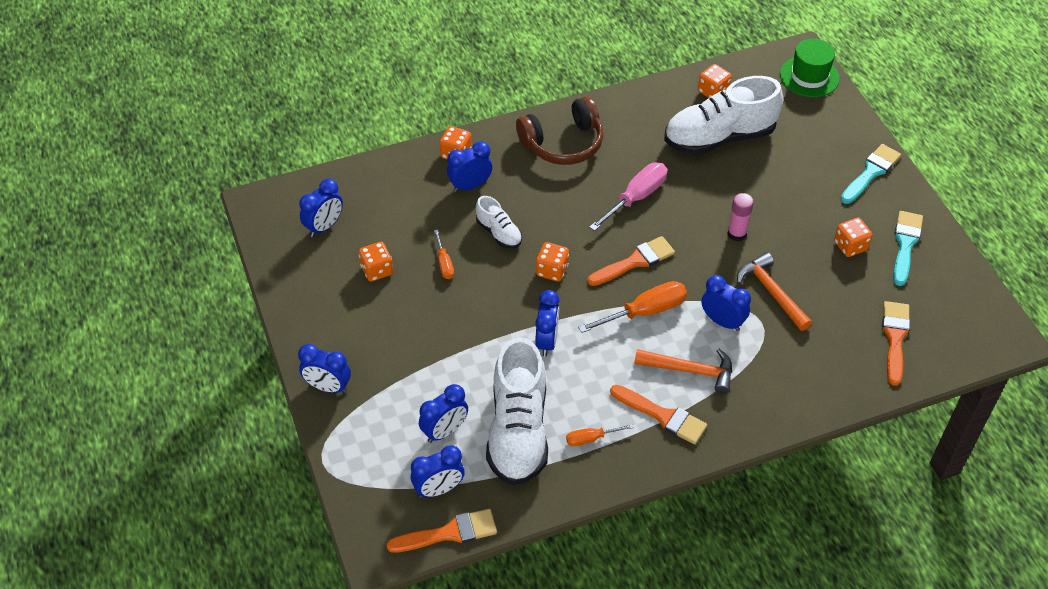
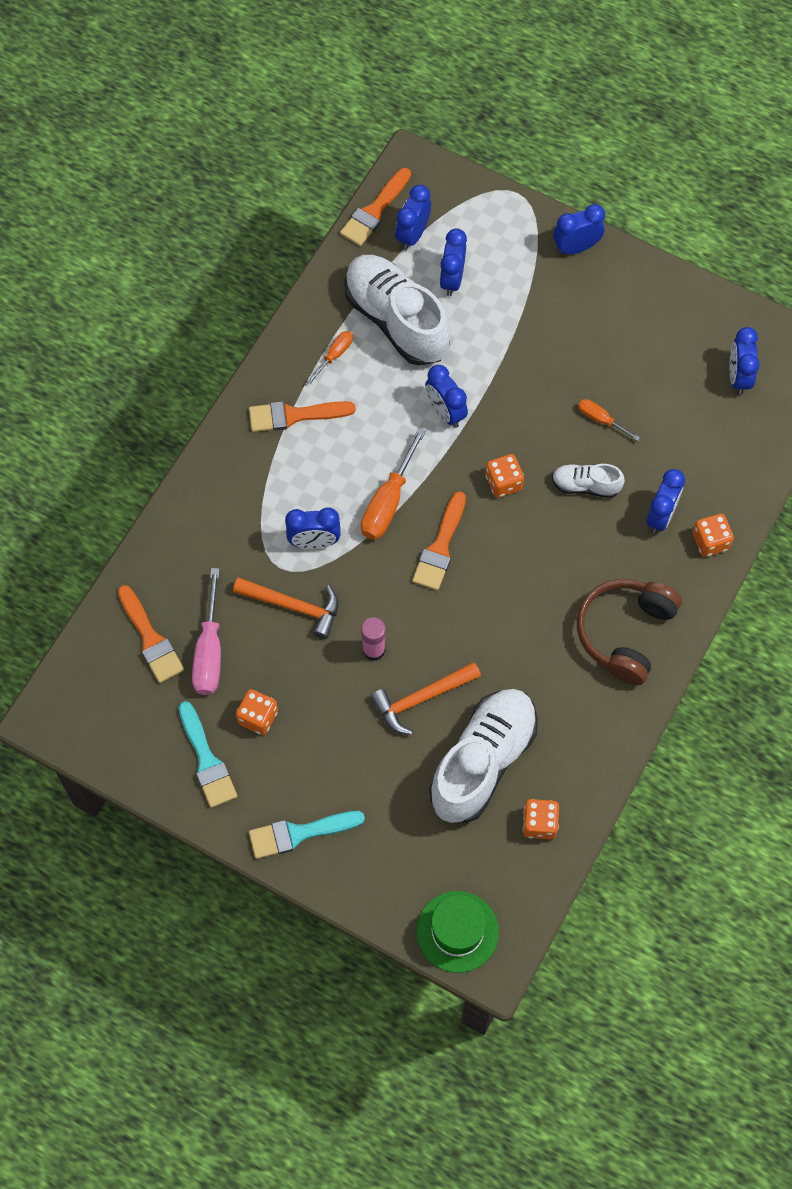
camera: 140 degrees right, 15 degrees up
orange dice [359,242,393,282] -> none
pink screwdriver [589,163,667,231] -> pink screwdriver moved to [192,568,221,695]
orange hammer [634,349,732,394] -> orange hammer moved to [370,662,481,735]
turquoise brush [841,144,901,204] -> turquoise brush turned 75 degrees clockwise [249,811,365,859]

